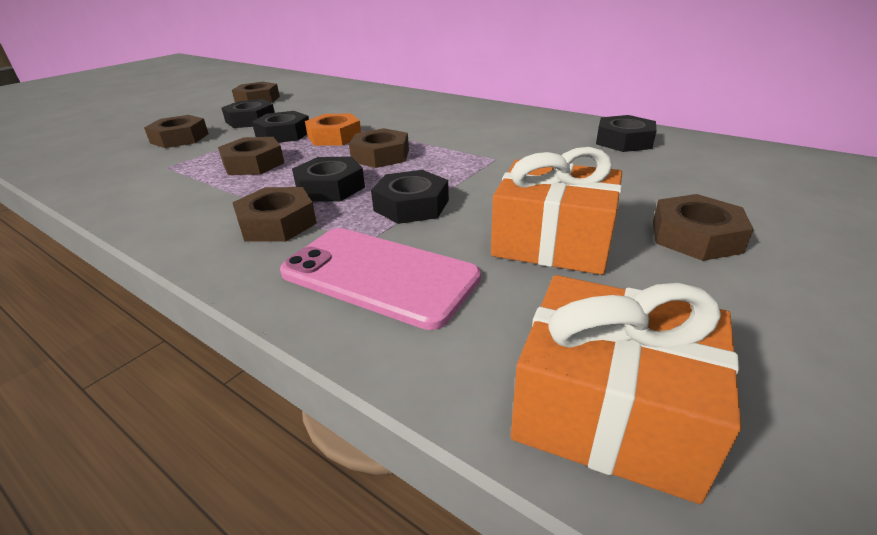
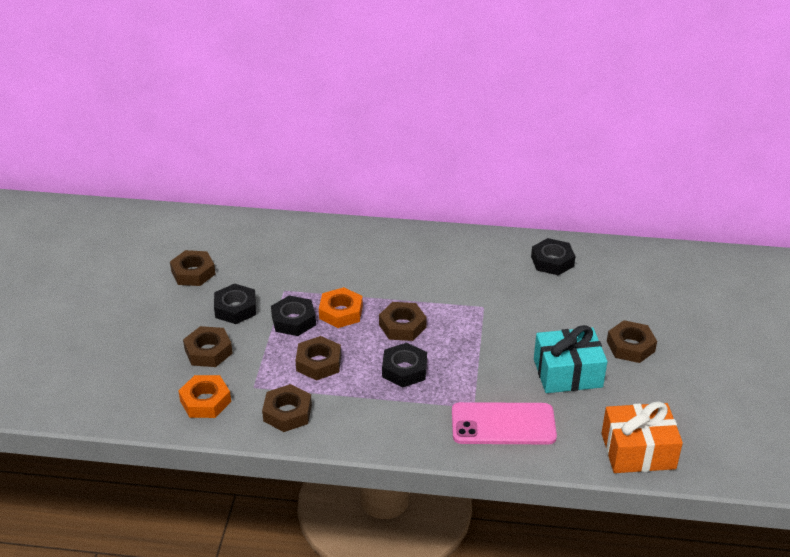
camera: 30 degrees left, 5 degrees up
brown nut [232,187,317,242] -> brown nut moved to [262,384,312,432]
black nut [371,170,449,224] -> none
orange gift [491,147,622,275] -> turquoise gift [534,325,607,393]
none -> orange nut [178,375,231,418]

